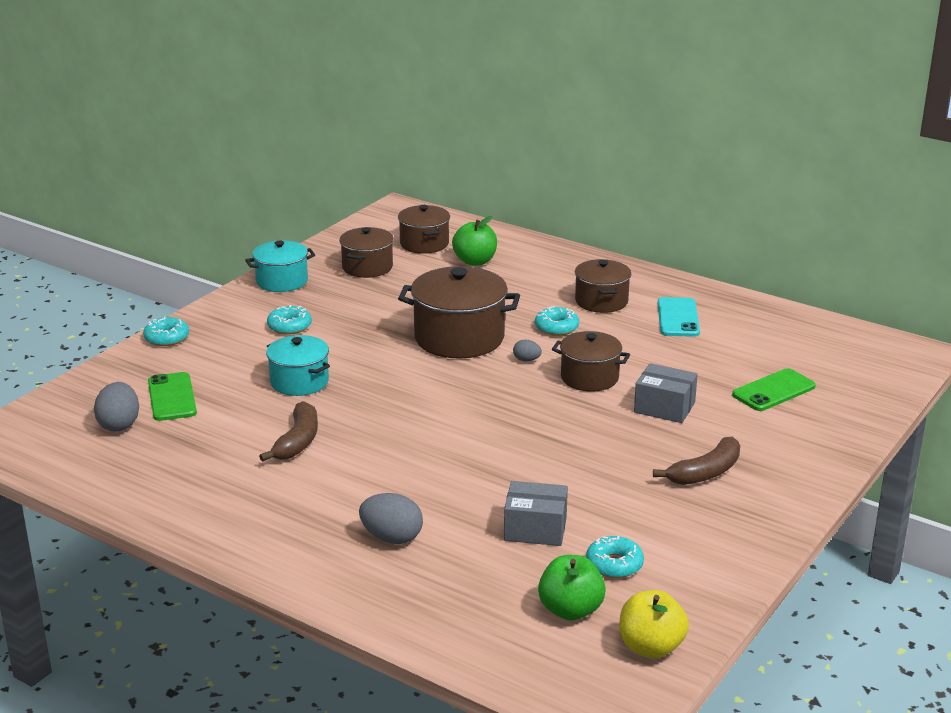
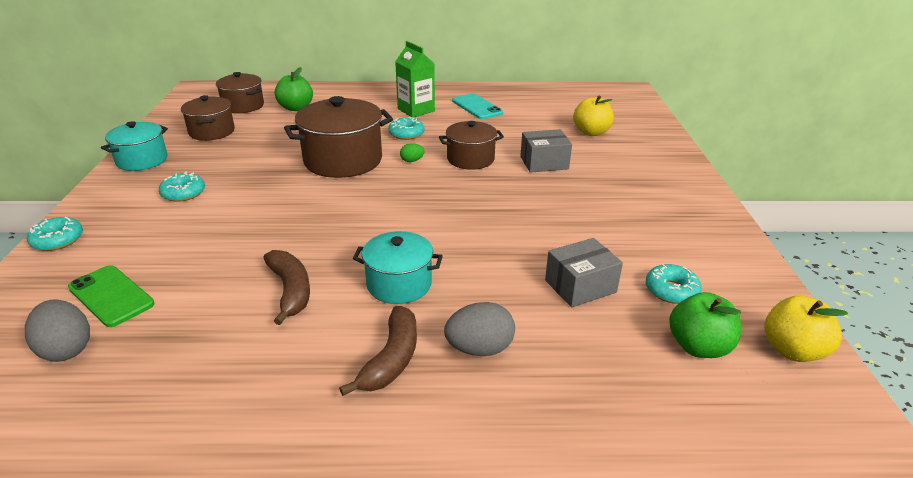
camera: 35 degrees left, 5 degrees up
turquoise pot [266,335,330,396] -> turquoise pot moved to [353,231,443,304]
grey egg [513,340,542,361] -> green egg [400,143,425,162]
brown pot [575,259,631,313] -> green carton [395,41,435,118]
brown banana [653,437,740,485] -> brown banana moved to [339,306,417,396]
green phone [732,368,816,411] -> yellow apple [573,95,614,136]

